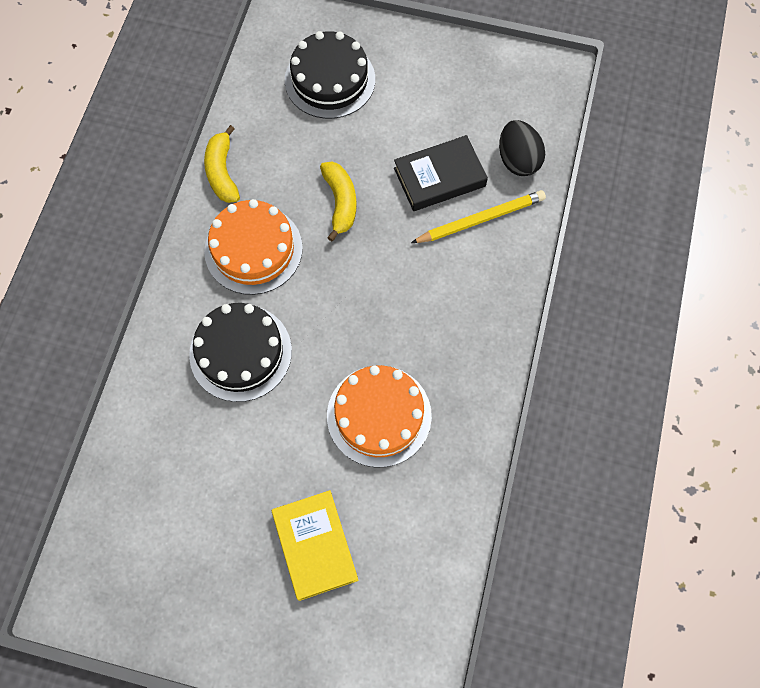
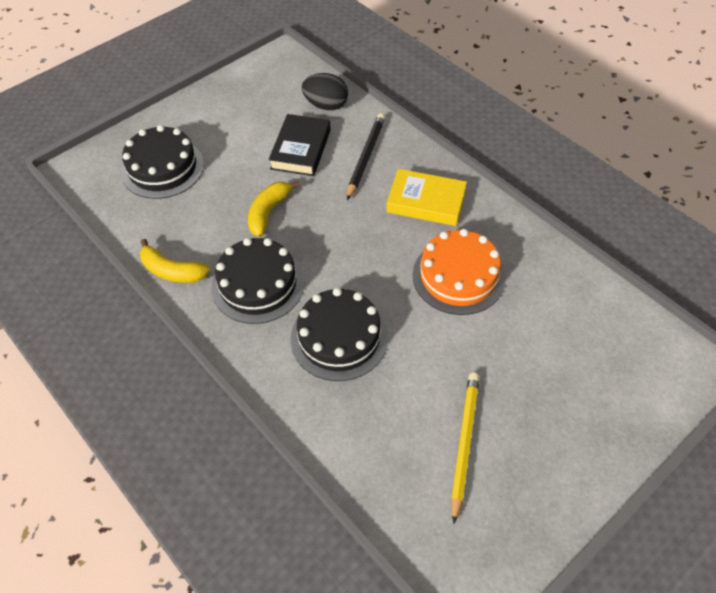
camera: 55 degrees left, 15 degrees down
orange cake [204,199,303,295] -> black cake [212,238,305,324]
yellow book [272,490,358,601] -> yellow book moved to [386,169,467,226]
yellow banana [320,162,356,241] -> yellow banana turned 90 degrees counterclockwise [248,181,300,237]
yellow pencil [411,190,546,243] -> yellow pencil moved to [451,372,480,524]
none -> black pencil [347,113,385,200]

